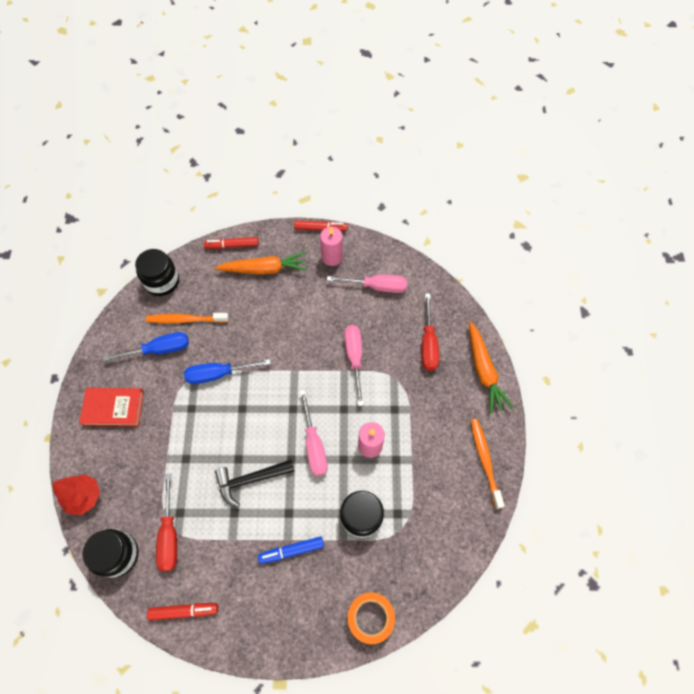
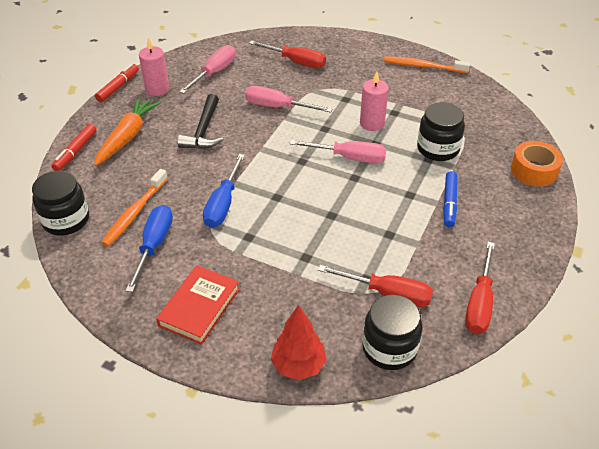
camera: 65 degrees left, 20 degrees down
red marker [147,603,218,621] -> red screwdriver [465,242,495,334]
black hammer [215,460,295,507] -> black hammer moved to [177,94,223,149]
orange carrot [469,322,513,414] -> none

